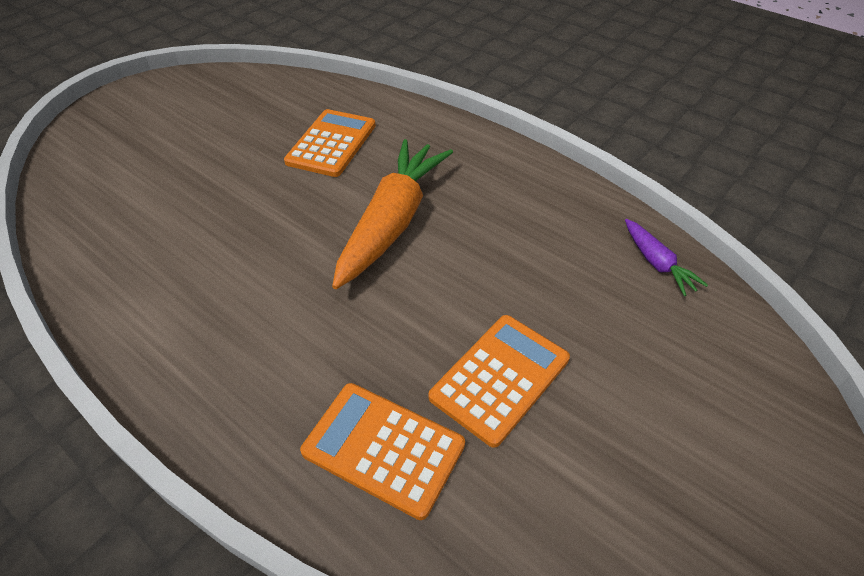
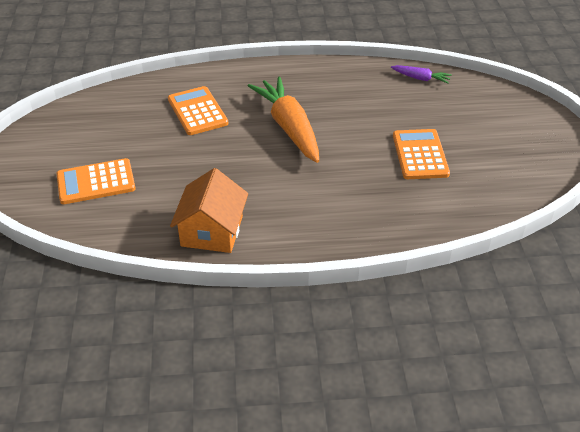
camera: 45 degrees left, 5 degrees down
orange calculator [300,383,465,520] -> orange calculator moved to [57,158,136,204]
none -> orange house [170,168,248,253]

